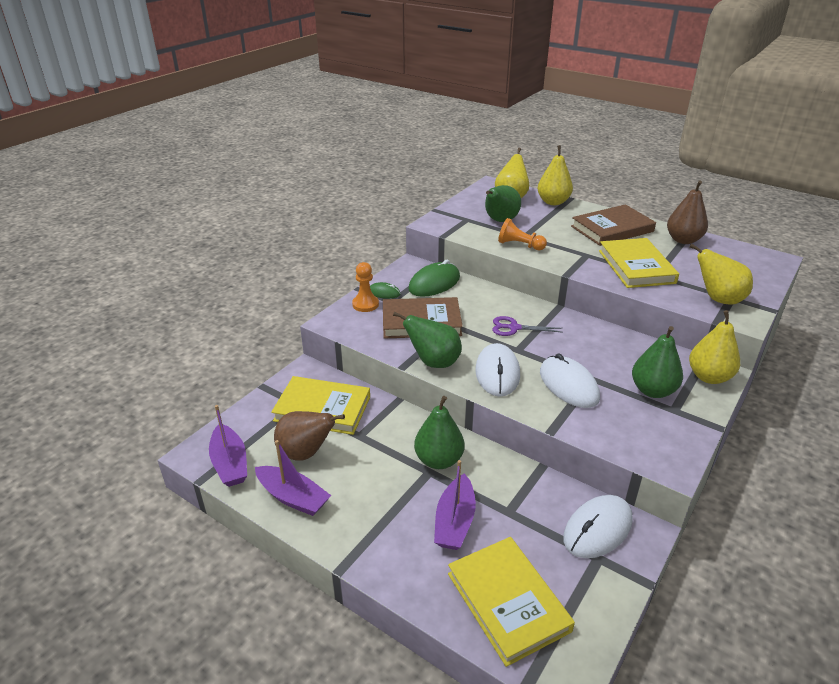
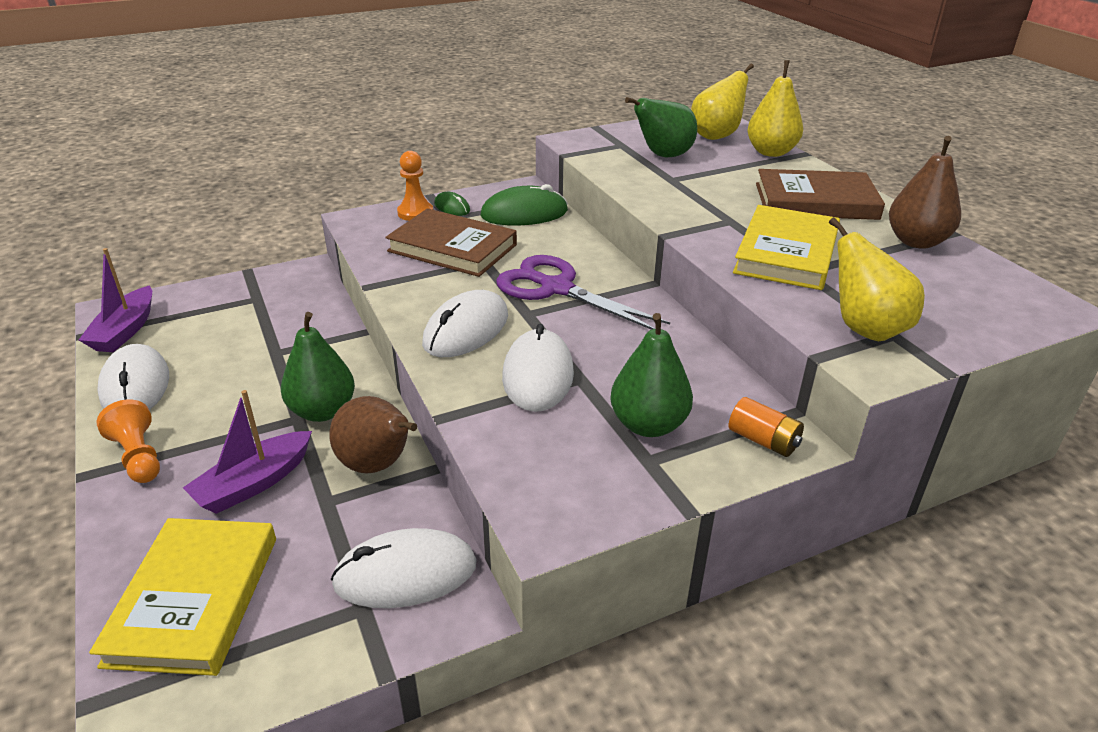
camera: 30 degrees right, 0 degrees up
purple boat [255,440,331,516] -> white mouse [97,344,169,410]
yellow book [271,376,370,435] -> none
brown pear [274,411,345,460] -> brown pear moved to [329,396,417,474]
green pear [393,311,462,368] -> none
purple scissors [492,316,563,336] -> purple scissors [496,255,670,330], size x1.74
orange pawn [498,218,547,250] -> orange pawn moved to [97,399,160,483]
yellow pear [689,310,740,384] -> orange battery [729,397,804,457]

